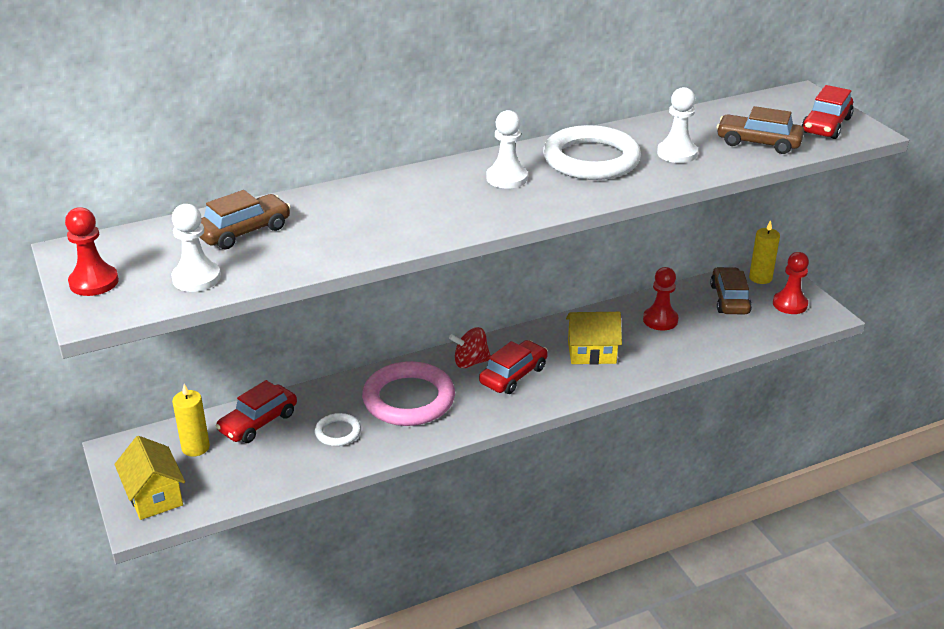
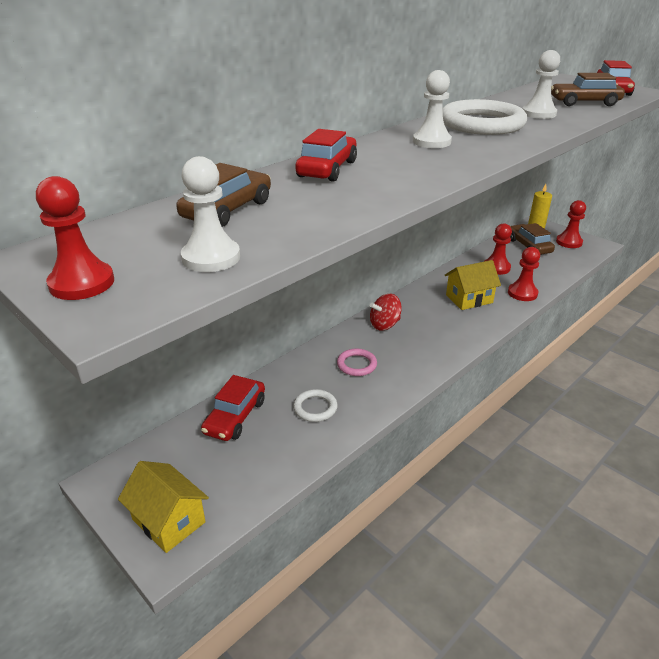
camera: 20 degrees left, 0 degrees up
yellow candle [172,384,210,457] -> none
pink ring [362,361,455,426] -> pink ring [337,349,377,376], size x0.48
red car [479,340,548,394] -> red car moved to [295,129,357,182]
none -> red pawn [508,247,540,301]

